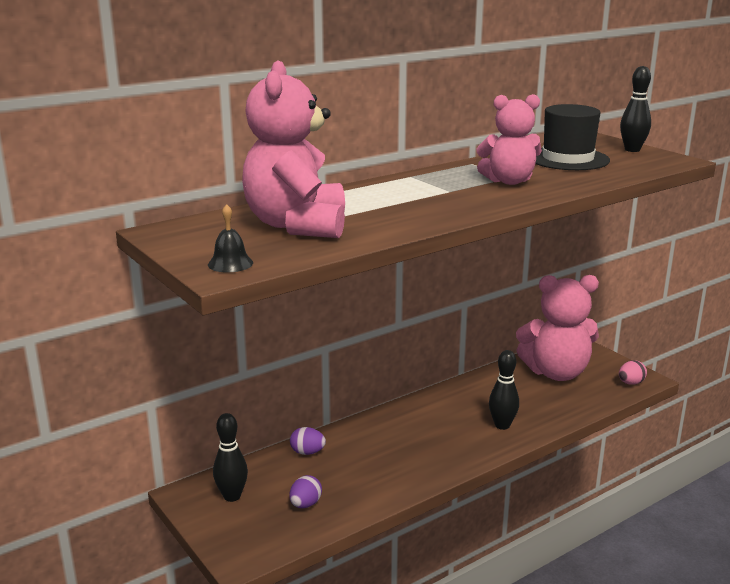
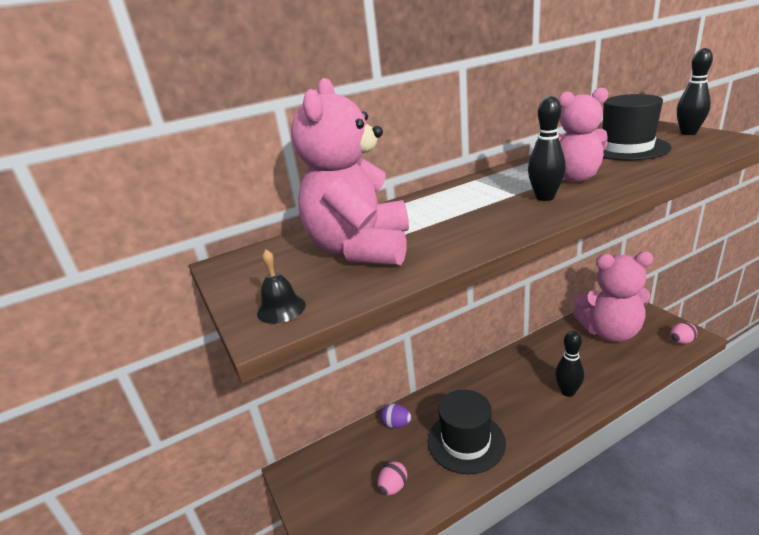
camera: 10 degrees right, 5 degrees up
black bowling pin [213,413,248,502] -> black bowling pin moved to [528,96,566,201]
purple egg [289,475,322,508] -> pink egg [378,461,407,495]
none -> black hat [428,390,506,474]

